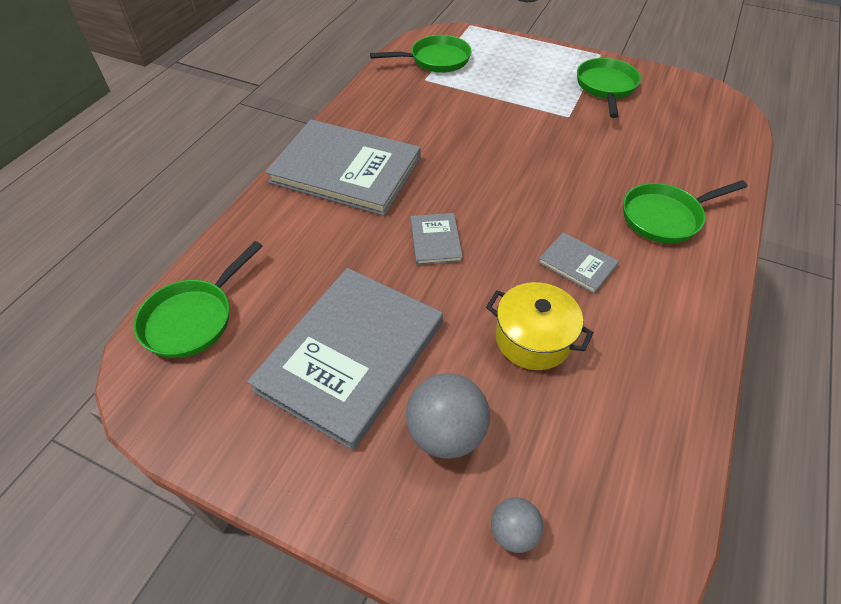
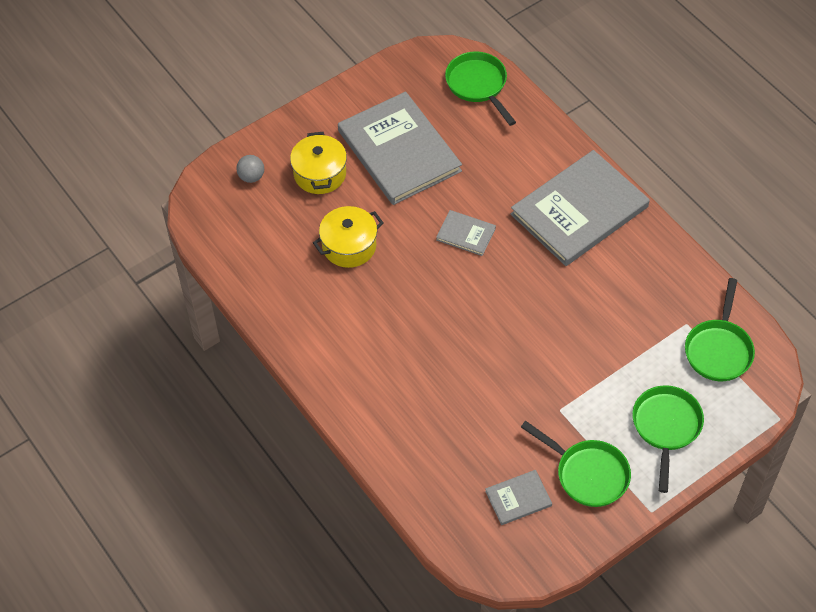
camera: 120 degrees right, 5 degrees up
grey ball [406,373,490,459] -> yellow pot [290,132,347,194]
grey book [538,232,619,294] -> grey book moved to [485,470,552,525]
green pan [623,180,748,244] -> green pan moved to [632,385,704,493]

